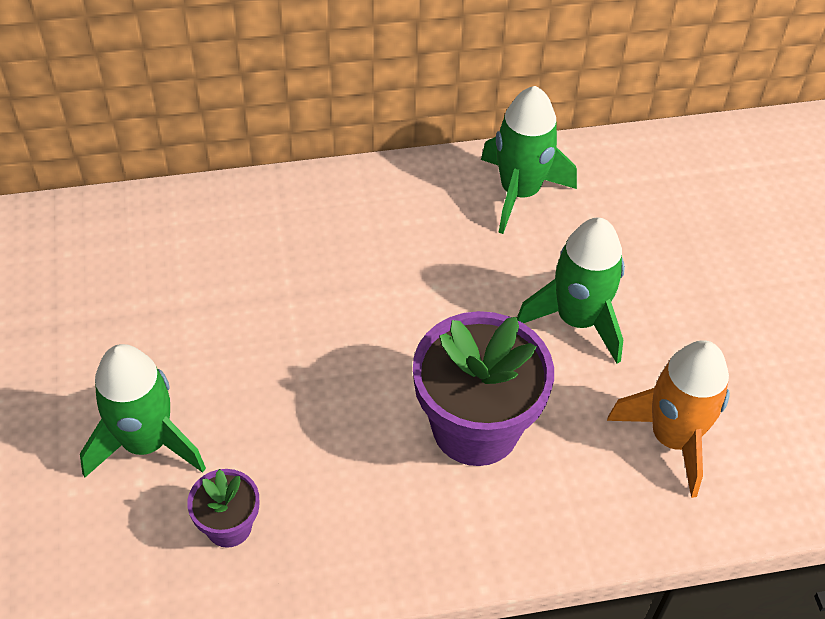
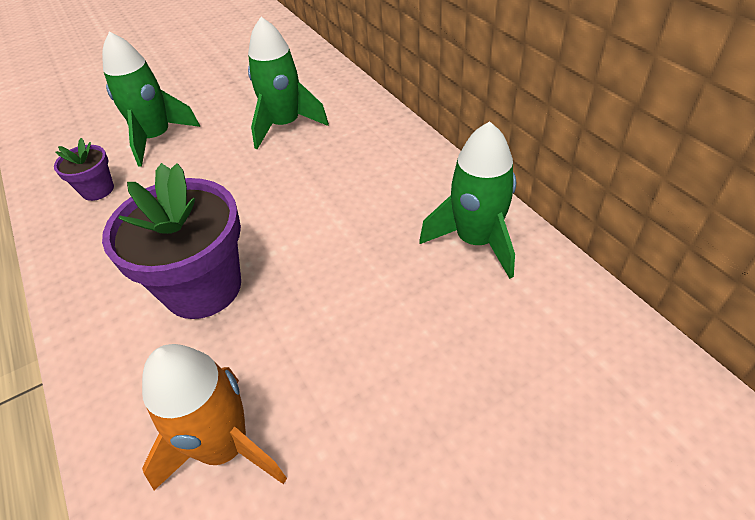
camera: 75 degrees right, 5 degrees down
green rocket [517,217,625,364] -> green rocket moved to [248,17,329,149]

